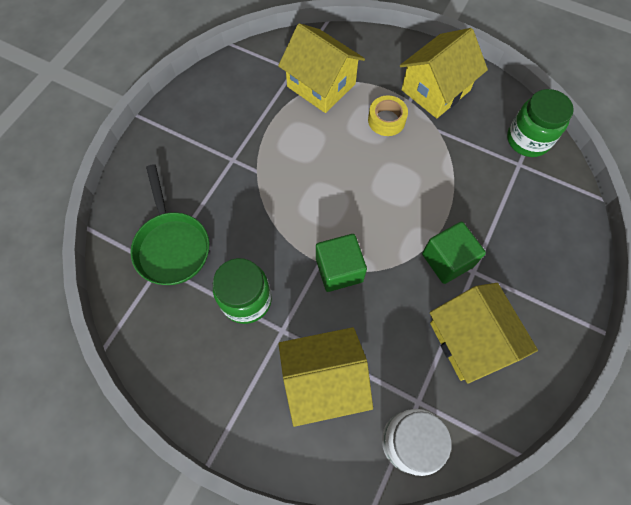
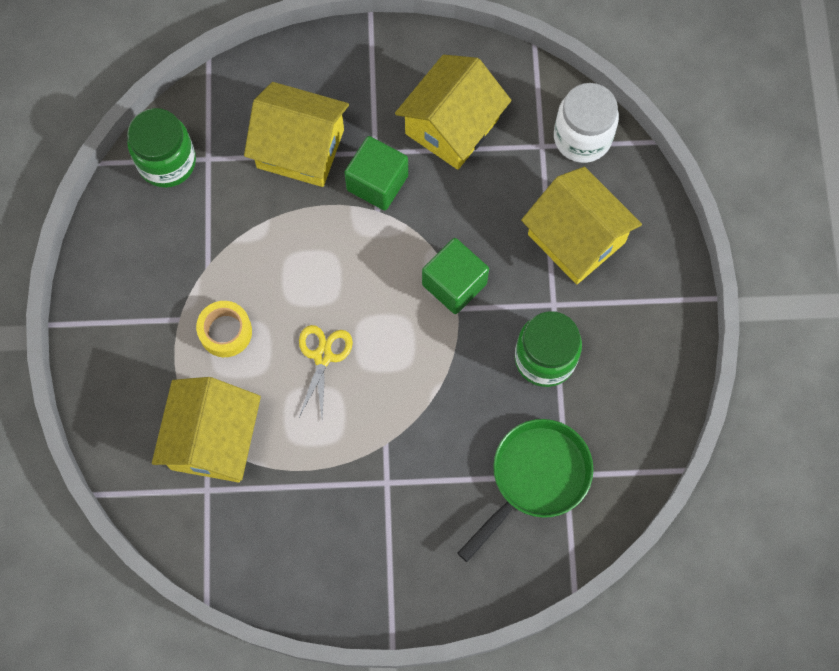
camera: 120 degrees left, 5 degrees up
yellow house [400,28,488,119] -> yellow house moved to [244,82,349,187]
none -> yellow scissors [299,325,353,417]

